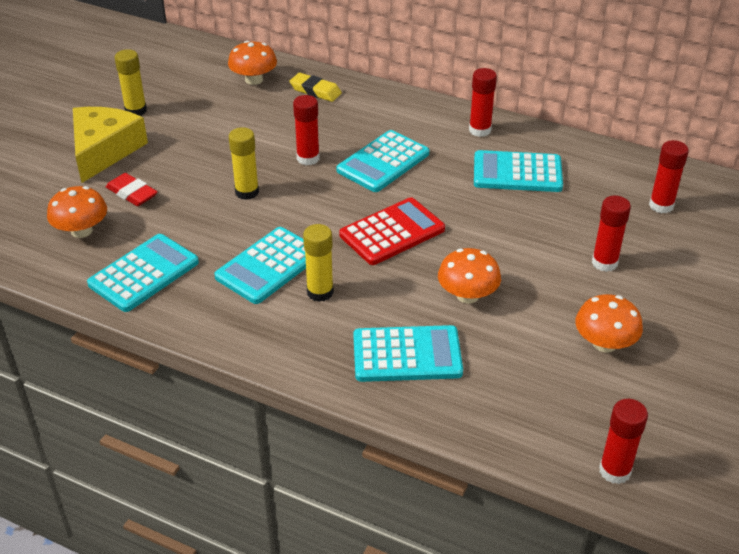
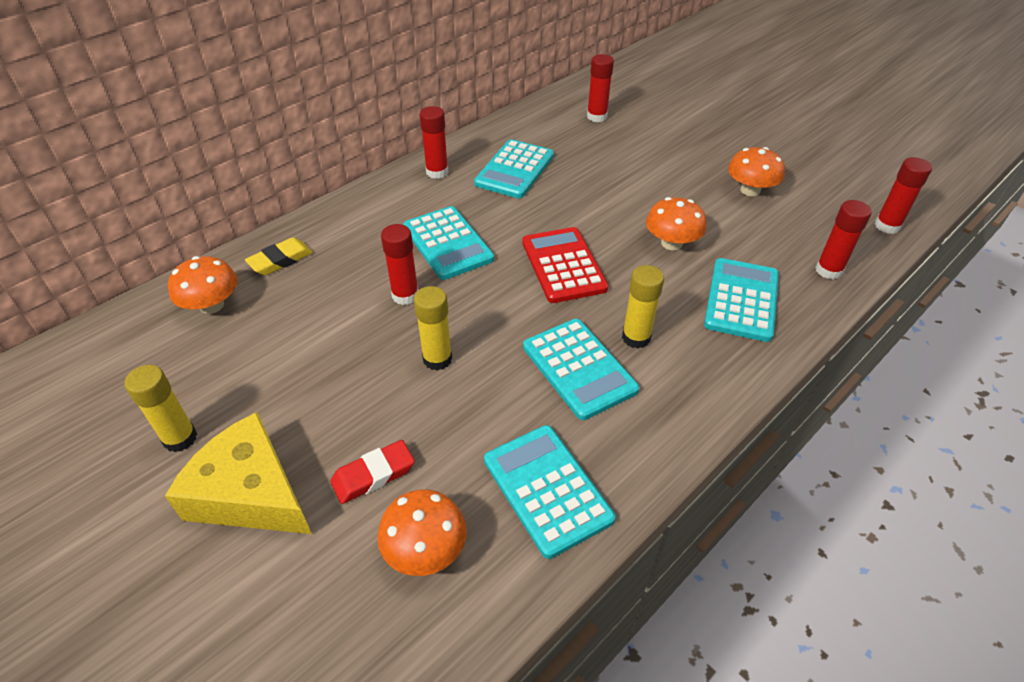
camera: 70 degrees left, 5 degrees up
red glue stick [592,196,631,272] -> red glue stick moved to [815,200,872,280]

